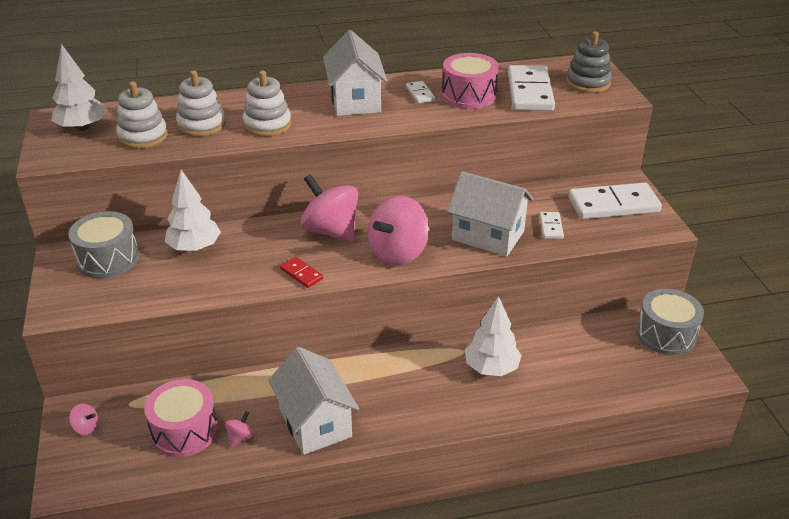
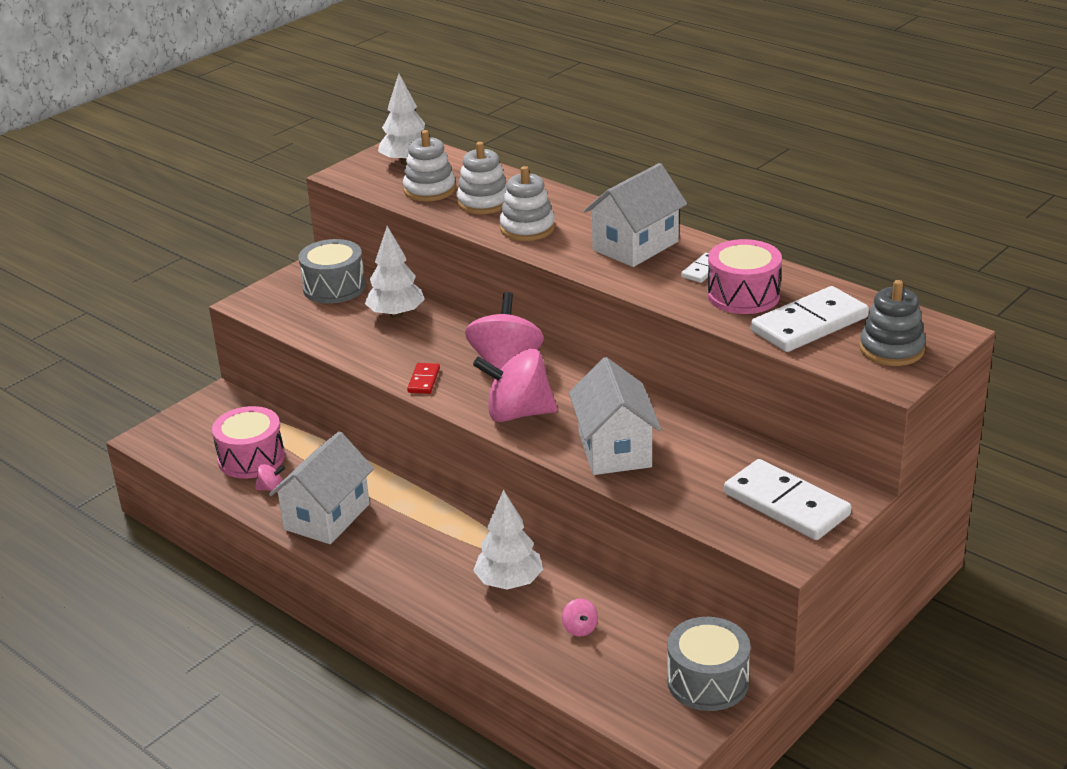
camera: 55 degrees right, 5 degrees down
pink spinning top [69,404,98,435] -> pink spinning top moved to [562,599,598,637]
white domino [540,212,564,239] -> none

